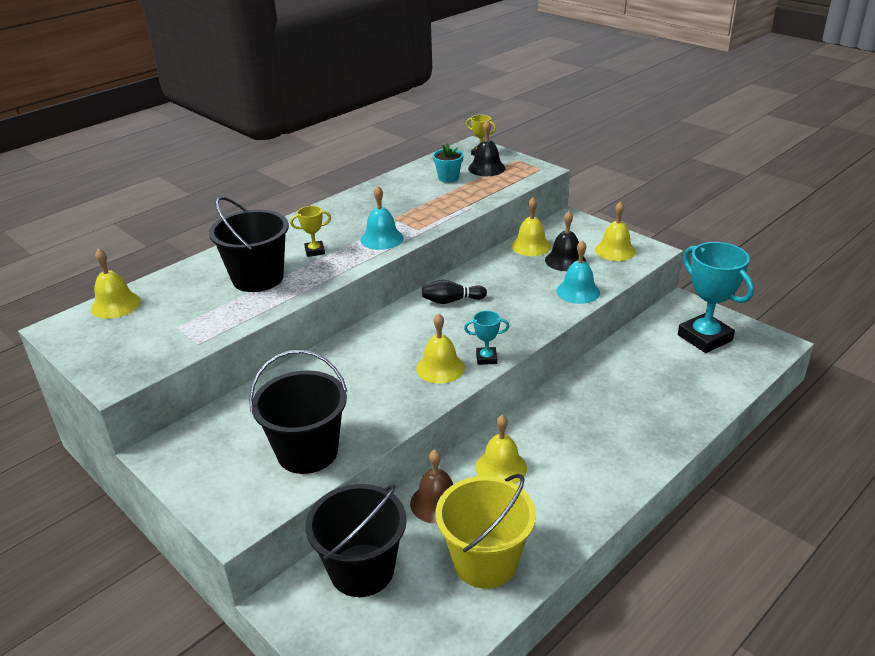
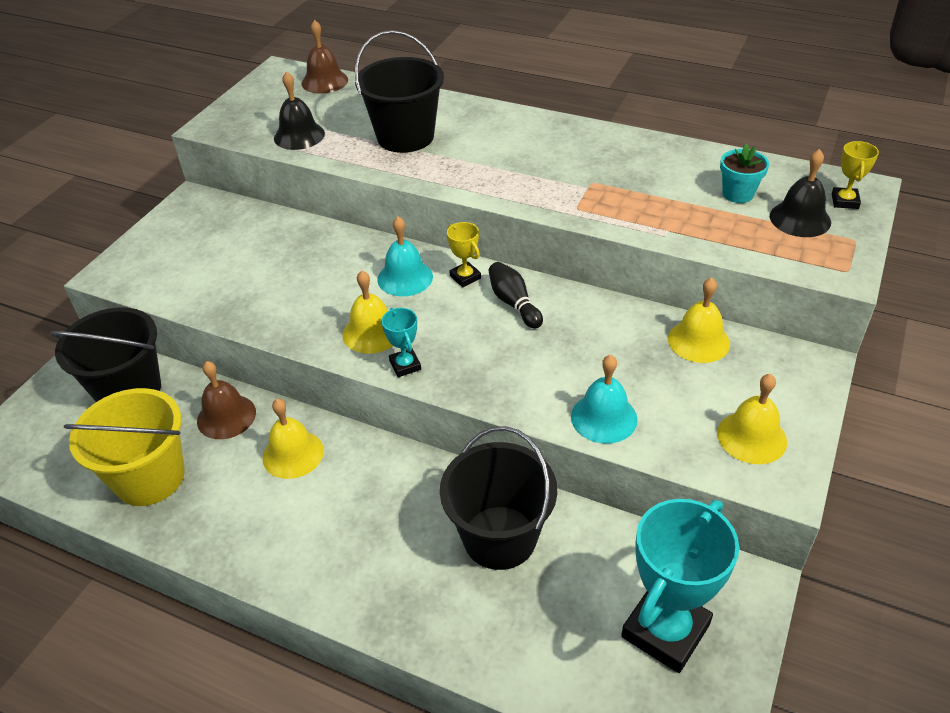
camera: 70 degrees right, 10 degrees up
yellow bell [91,248,140,319] -> brown bell [302,20,348,93]
black bucket [249,350,347,474] -> black bucket moved to [440,426,557,570]
yellow trophy [290,206,331,257] -> yellow trophy moved to [447,222,481,287]
turquoise bell [361,186,403,250] -> turquoise bell moved to [377,216,433,296]
black bell [545,211,586,271] -> black bell moved to [274,71,325,150]

